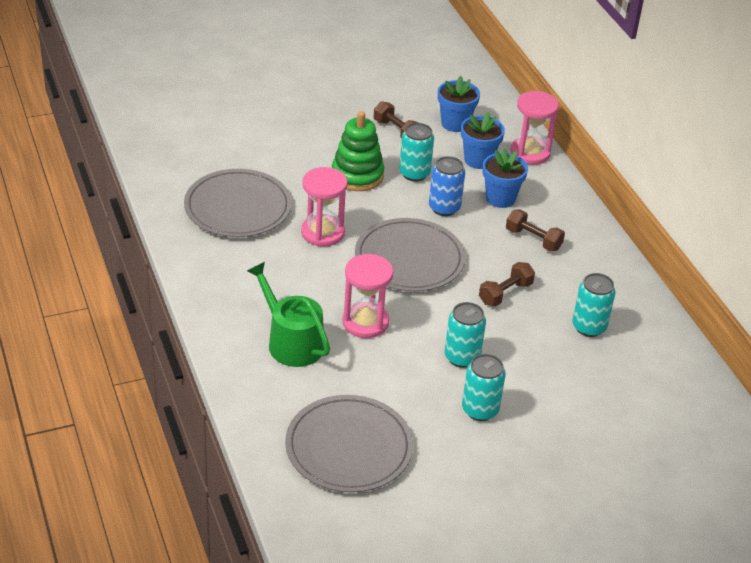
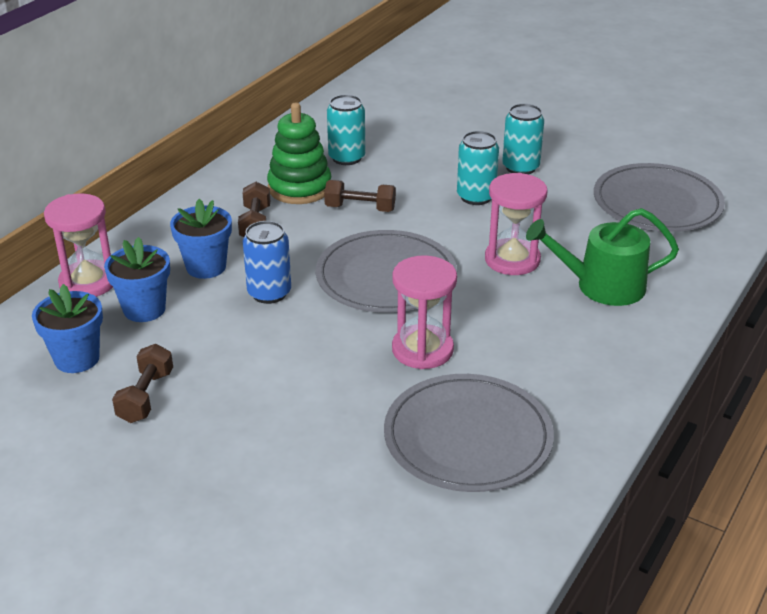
camera: 125 degrees left, 5 degrees down
green watering can [247,262,330,367] -> green watering can turned 75 degrees clockwise [526,208,679,306]
green stacking toy [332,111,385,191] -> green stacking toy moved to [267,103,331,204]
turquoise can [399,123,434,181] -> none

